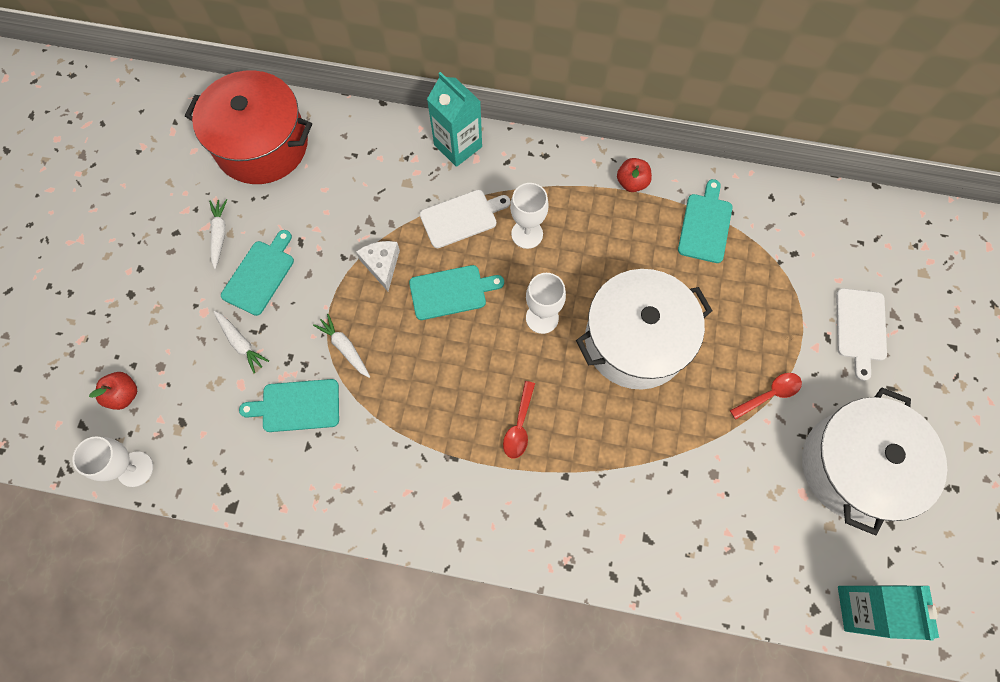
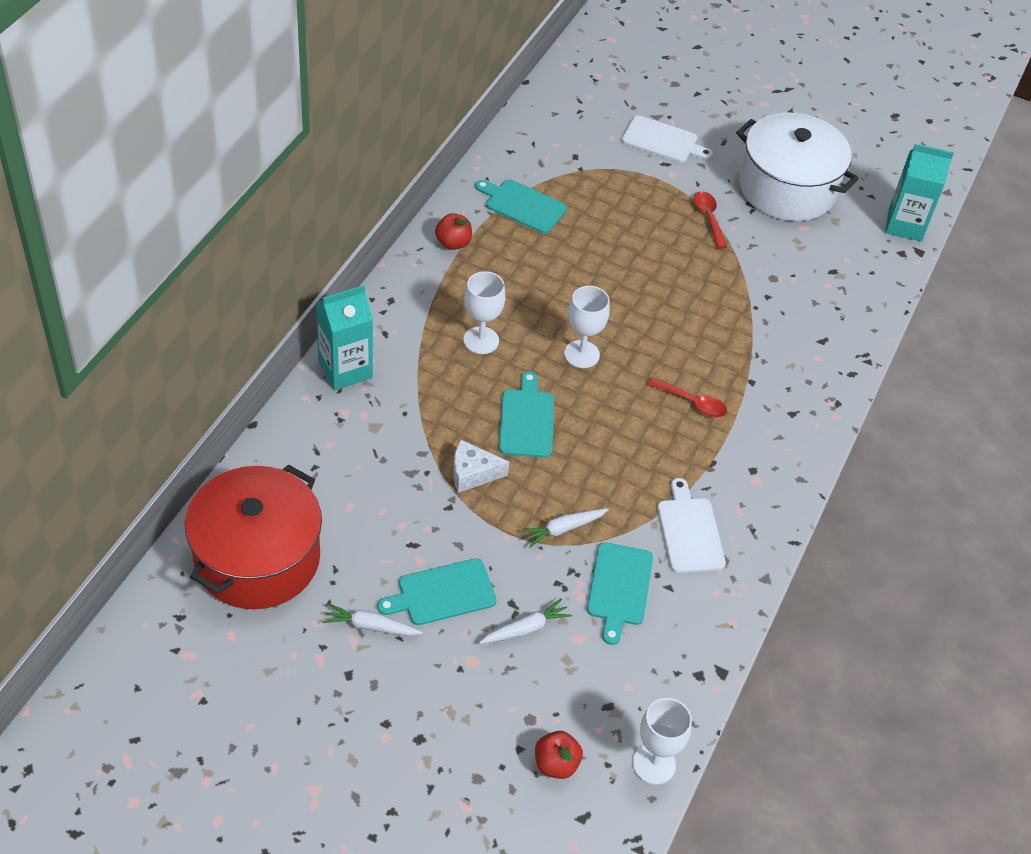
camera: 80 degrees left, 20 degrees down
turquoise cutting board [221,230,294,316] -> turquoise cutting board turned 60 degrees counterclockwise [377,558,497,625]
white cutting board [420,190,510,248] -> white cutting board moved to [657,478,726,573]
white pot [576,269,712,390] -> none

